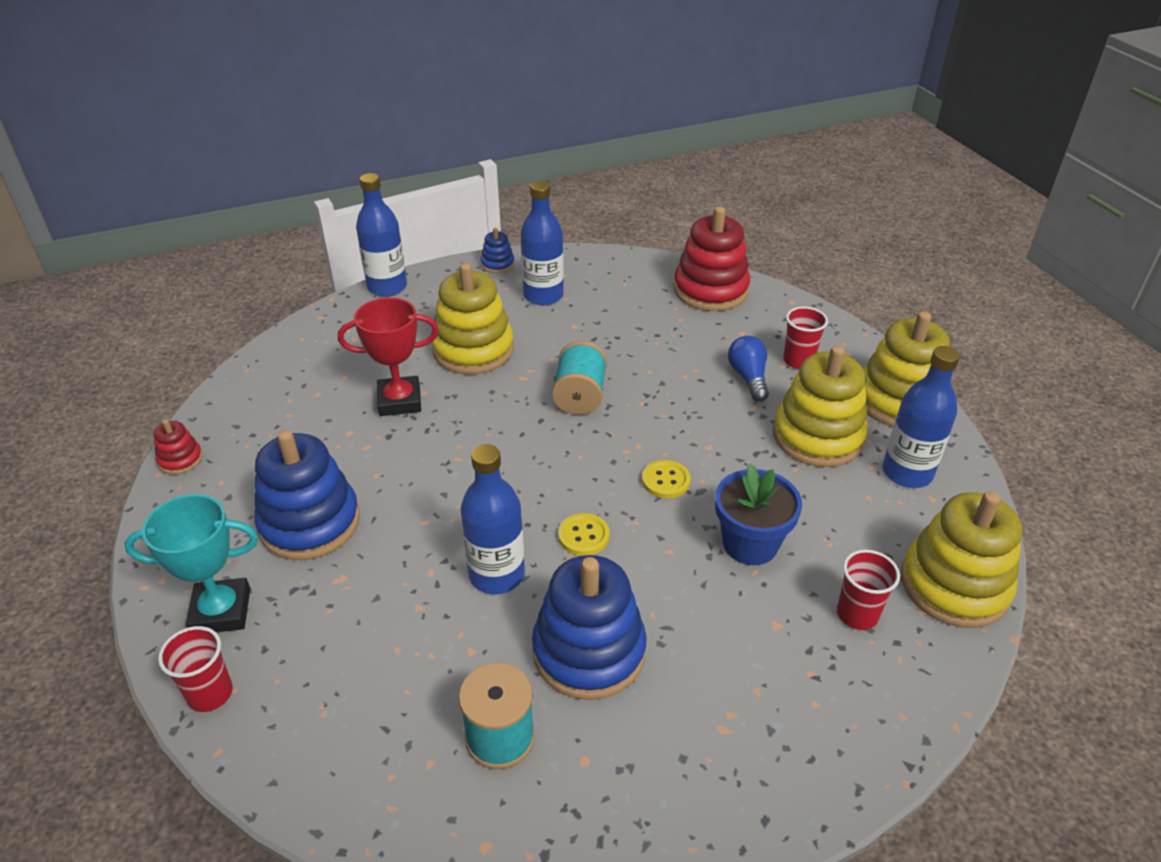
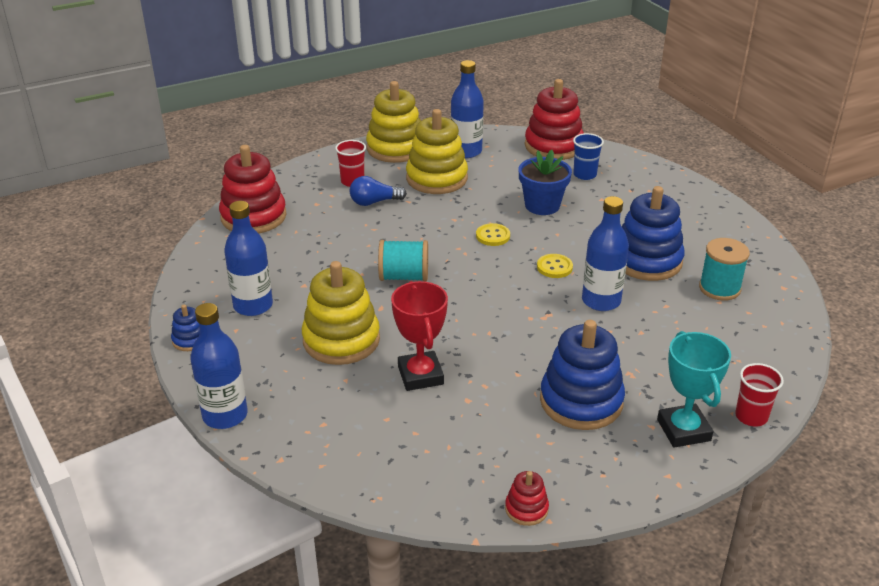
camera: 95 degrees left, 5 degrees down
red cup [837,549,900,630] -> blue cup [573,133,604,180]
yellow stacking toy [901,491,1022,628] -> red stacking toy [525,79,584,160]

